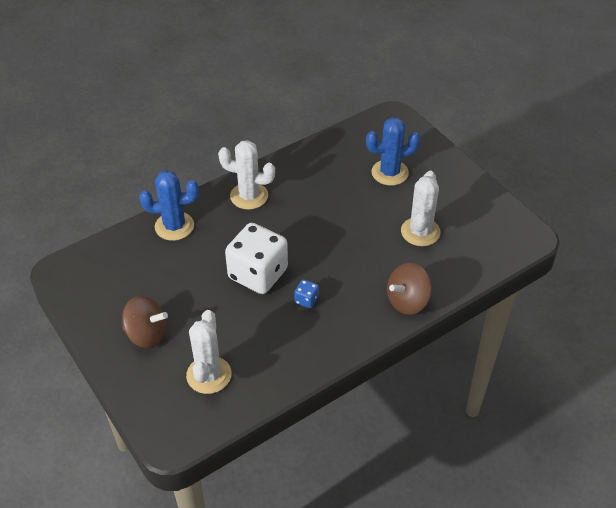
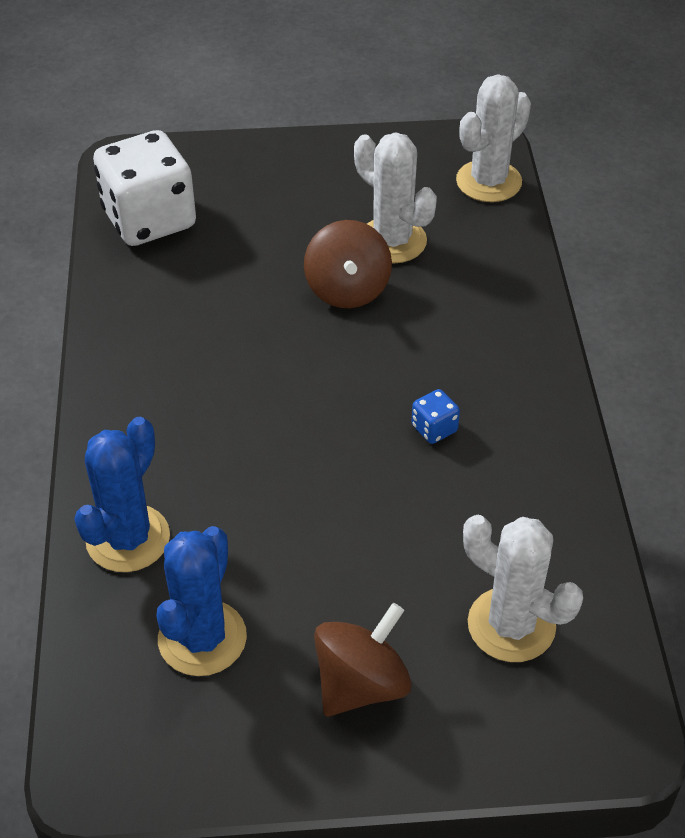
camera: 60 degrees left, 0 degrees up
white cactus [218,140,275,210] -> white cactus moved to [456,74,531,202]
white dice [225,223,288,294] -> white dice moved to [93,130,196,246]
blue cactus [366,117,420,186] -> blue cactus moved to [157,526,247,676]
brown spinning top [387,263,432,315] -> brown spinning top moved to [304,220,392,308]

